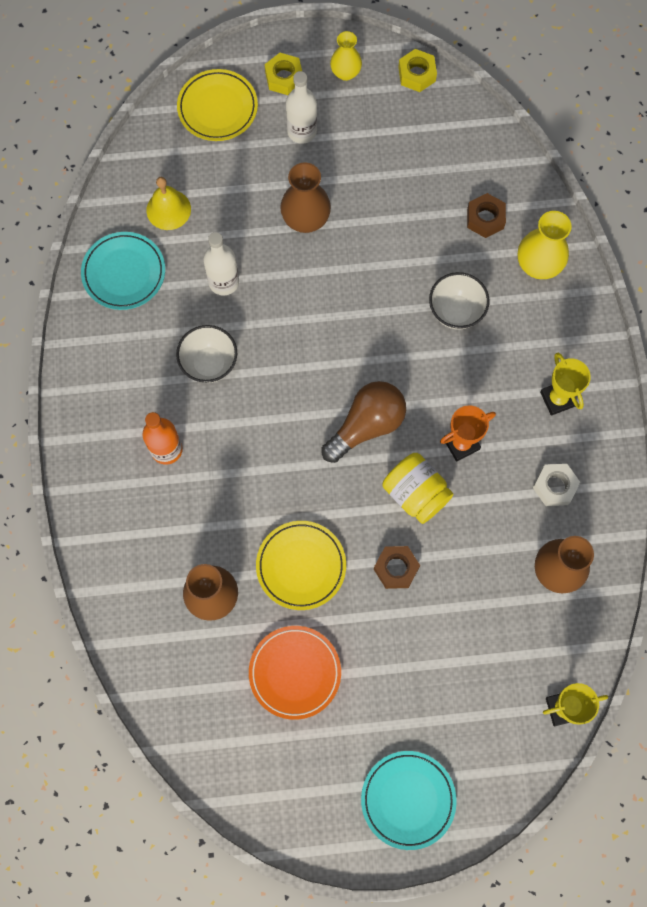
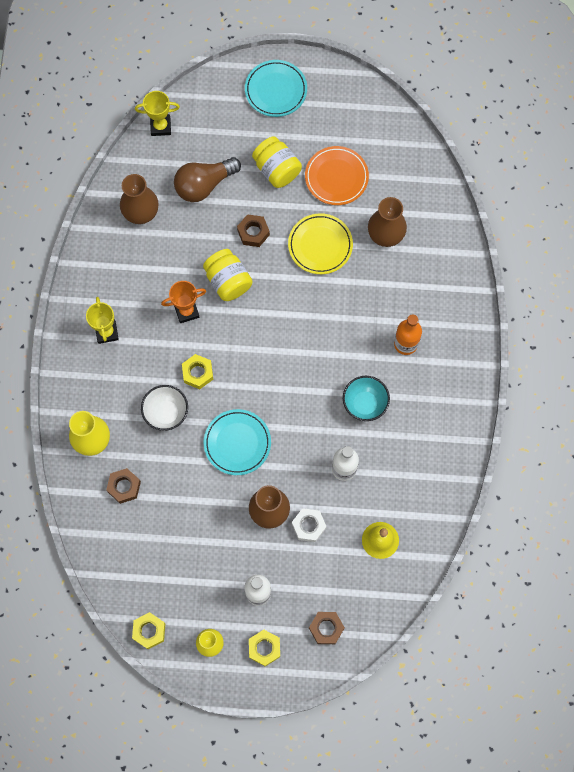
camera: 170 degrees left, 0 degrees up
turquoise plate [81,232,165,310] -> turquoise plate moved to [204,409,271,475]
white bowl [176,325,237,383] -> turquoise bowl [343,376,390,421]
yellow plate [177,69,258,141] -> brown nut [309,612,345,644]
brown light bulb [321,381,406,463] -> brown light bulb moved to [174,157,241,202]
white nut [533,464,580,506] -> white nut moved to [292,508,327,542]
none -> yellow nut [182,354,213,389]
none -> yellow jar [252,136,302,188]

